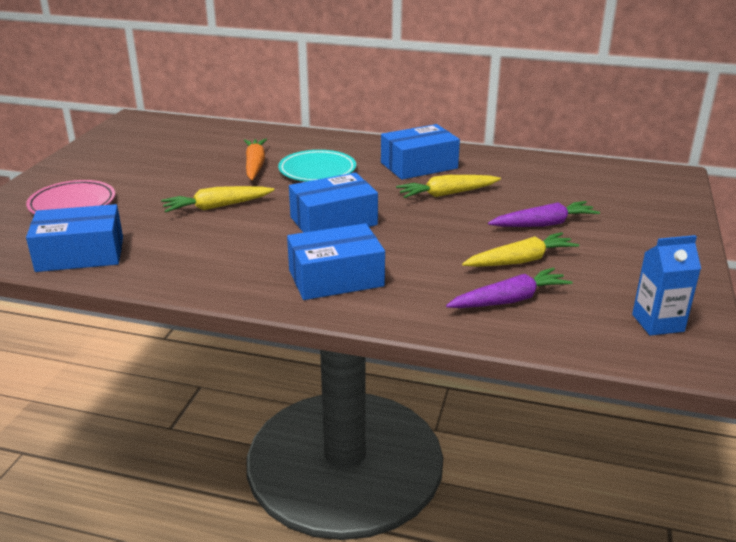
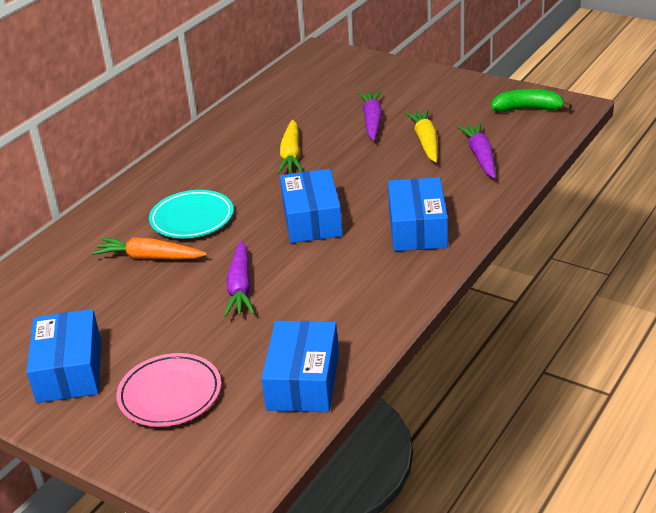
camera: 70 degrees left, 5 degrees up
yellow carrot [161,186,274,212] -> purple carrot [224,241,255,317]
blue box [381,124,460,180] -> blue box moved to [26,309,101,403]
blue carton [632,235,701,336] -> green banana [491,89,572,112]

